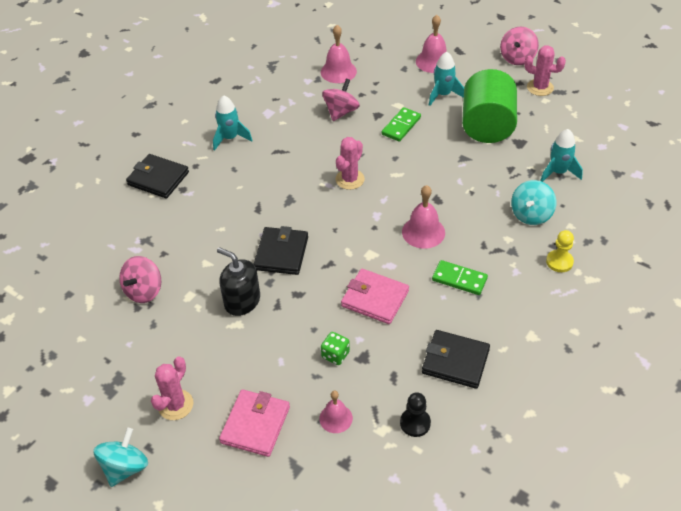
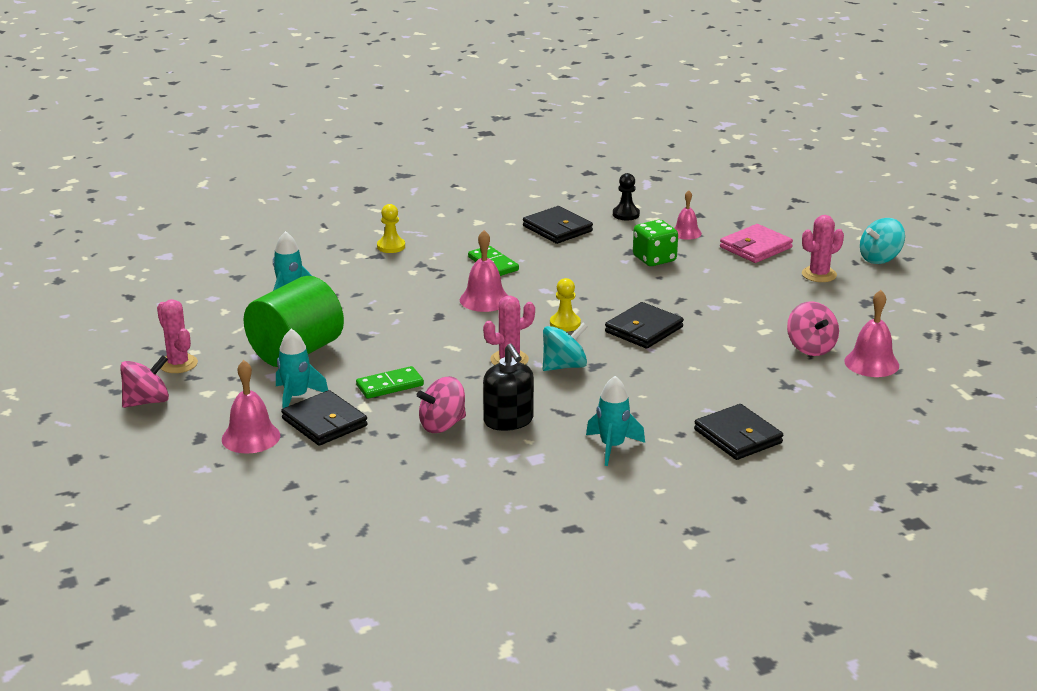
camera: 150 degrees left, 20 degrees down
pink spinning top [119,256,161,303] -> pink spinning top turned 105 degrees clockwise [787,301,839,356]
black soap dispenser [217,247,260,316] -> black soap dispenser moved to [483,344,534,431]
pink bell [321,25,357,83] -> pink bell moved to [844,290,899,377]
green dice [321,332,350,365] -> green dice [633,220,678,266], size x1.56
pink wallet [341,269,409,324] -> none
turquoise spinning top [511,180,556,225] -> turquoise spinning top moved to [543,322,588,371]
none -> black wallet [281,390,368,446]
none -> yellow pawn [550,278,581,332]

